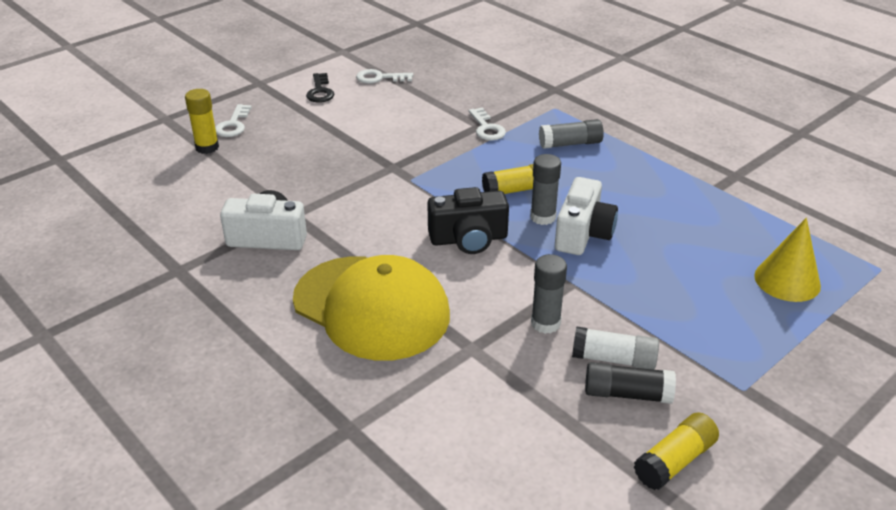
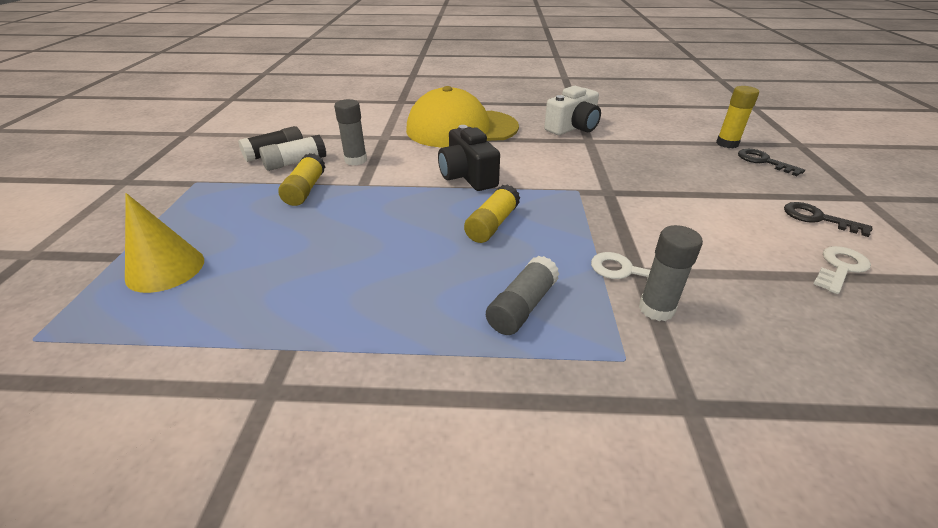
camera: 135 degrees right, 0 degrees up
white key [215,104,252,137] -> black key [738,149,805,176]
black camera [427,187,509,254] -> black camera turned 60 degrees counterclockwise [438,125,500,191]
grey glue stick [530,154,561,225] -> grey glue stick moved to [639,225,703,321]
white camera [555,177,618,255] -> none
yellow glue stick [634,412,719,490] -> yellow glue stick moved to [278,153,325,206]

